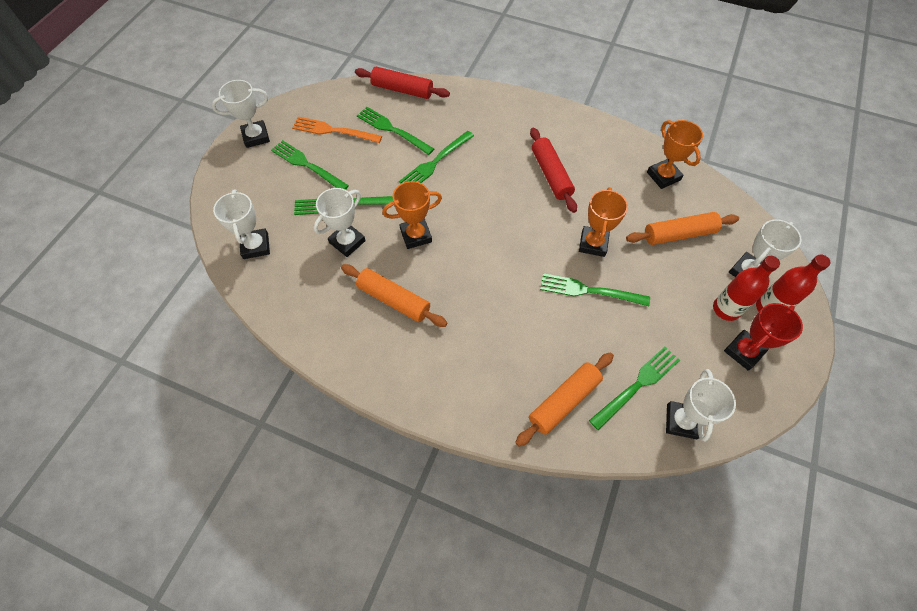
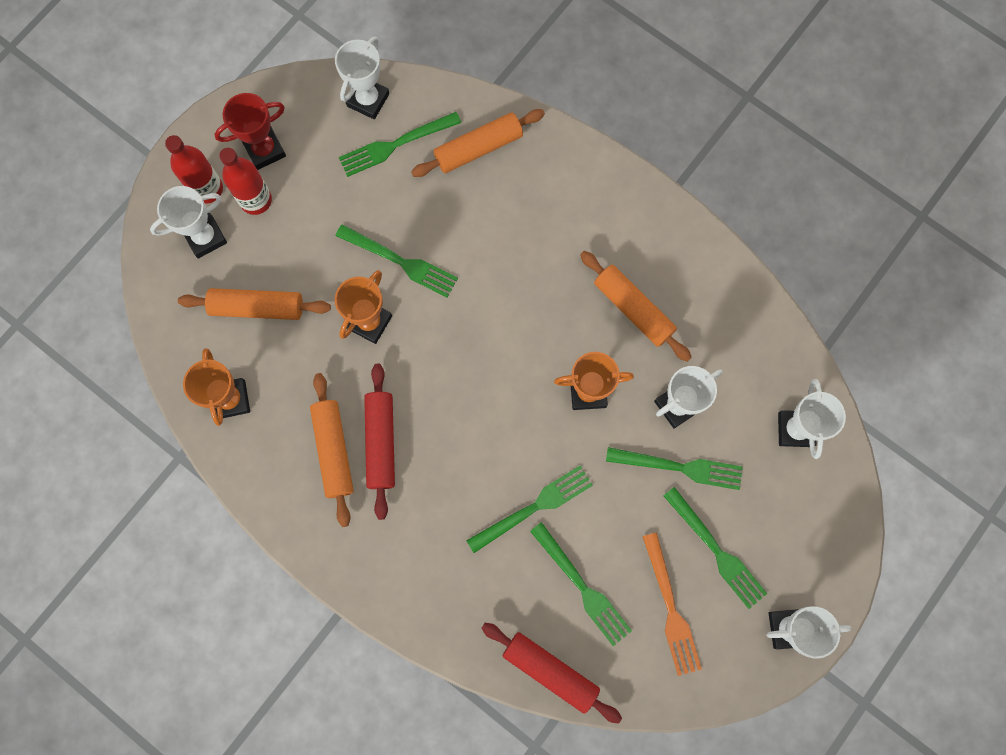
camera: 165 degrees left, 15 degrees up
orange fork [292,117,382,143] -> orange fork turned 45 degrees clockwise [642,533,702,676]
none -> orange rolling pin [310,373,354,527]

